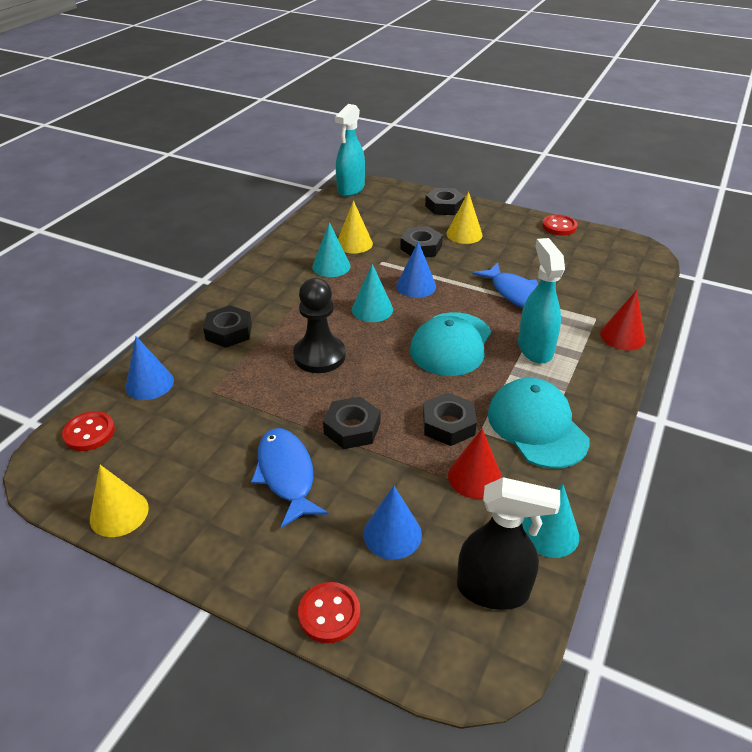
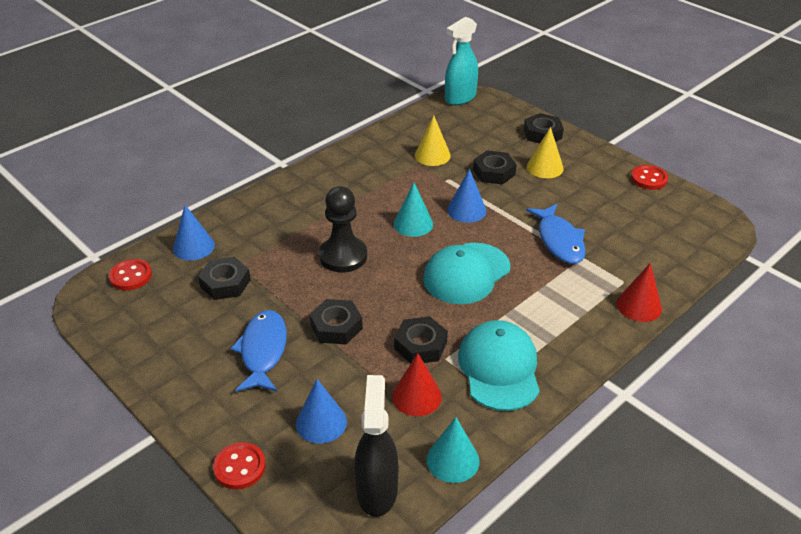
camera: 20 degrees right, 0 degrees up
yellow cone [90,465,149,537] -> none
black nut [203,305,252,348] -> black nut moved to [198,257,251,300]
turquoise cone [312,222,351,277] -> none
black spray bottle [457,477,560,610] -> black spray bottle turned 120 degrees counterclockwise [354,375,398,517]
turquoise spray bottle [518,238,565,363] -> none

